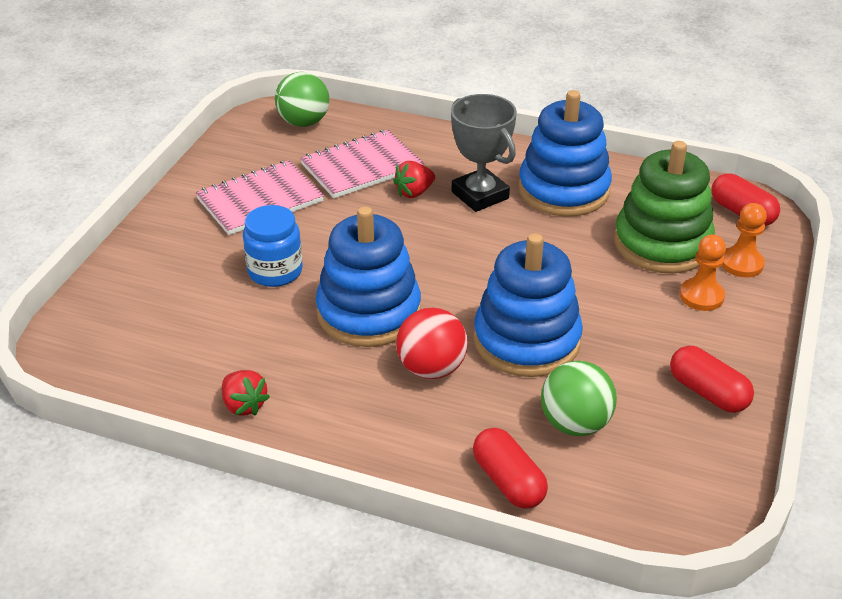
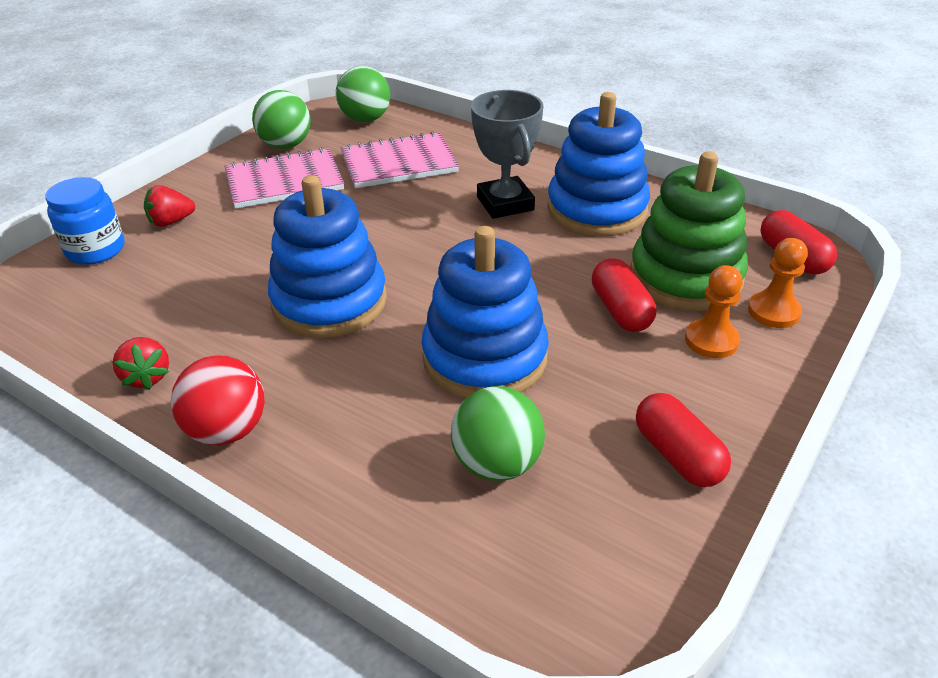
camera: 15 degrees right, 0 degrees up
blue jar [243,205,303,287] -> blue jar moved to [45,177,124,265]
red strawberry [393,161,435,198] -> red strawberry moved to [144,185,195,227]
red ball [396,308,468,379] -> red ball moved to [171,355,265,445]
red capsule [473,428,548,509] -> red capsule moved to [592,258,656,332]
none -> green ball [252,90,311,149]

